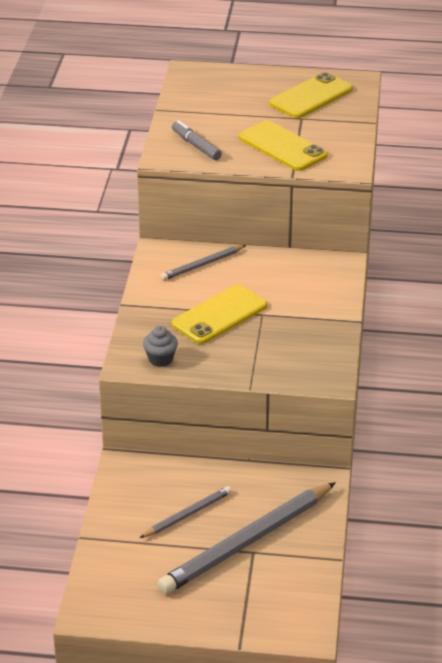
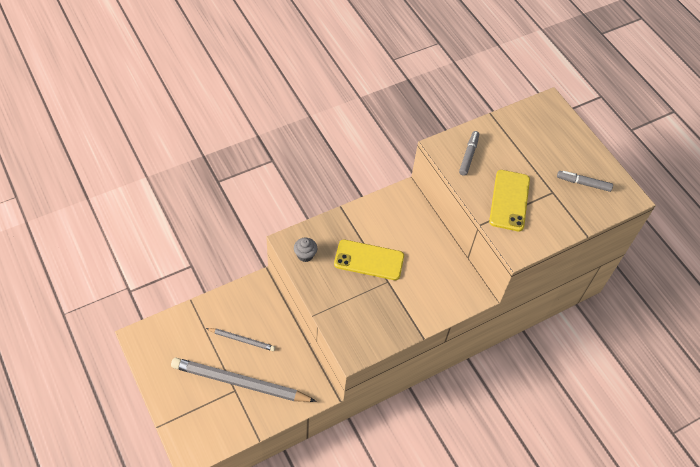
camera: 50 degrees right, 20 degrees up
grey pencil [160,245,246,281] -> none
yellow phone [269,72,353,118] -> grey marker [557,171,613,192]

